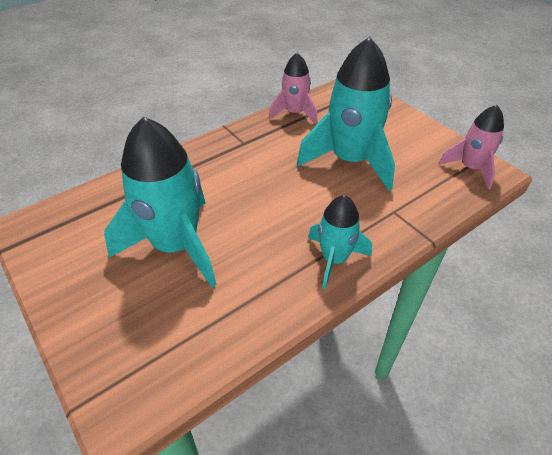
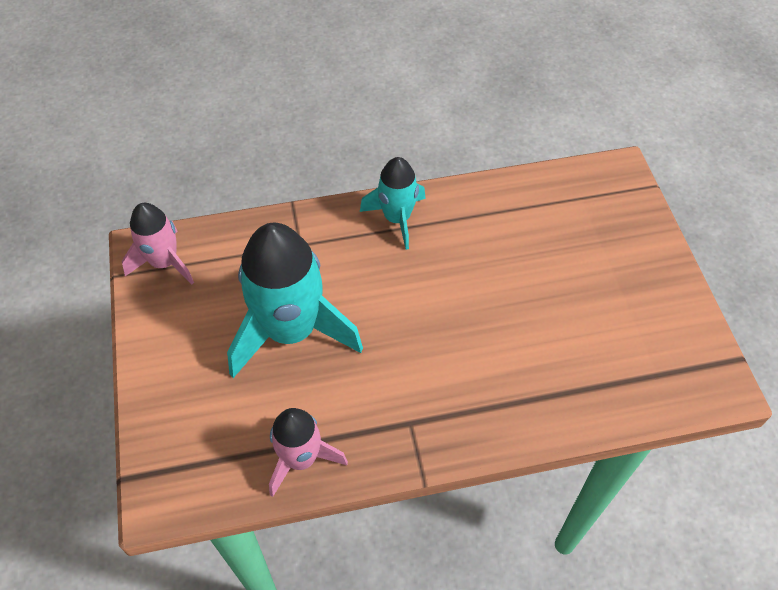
camera: 155 degrees left, 10 degrees up
turquoise rocket [104,116,217,287] -> none

